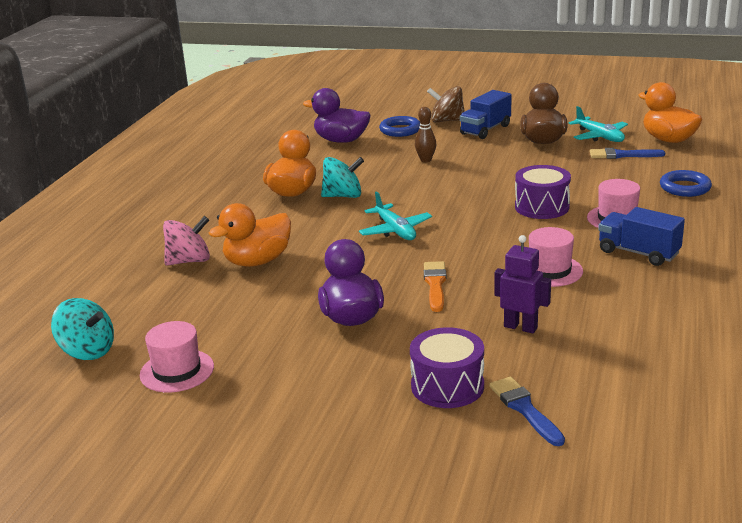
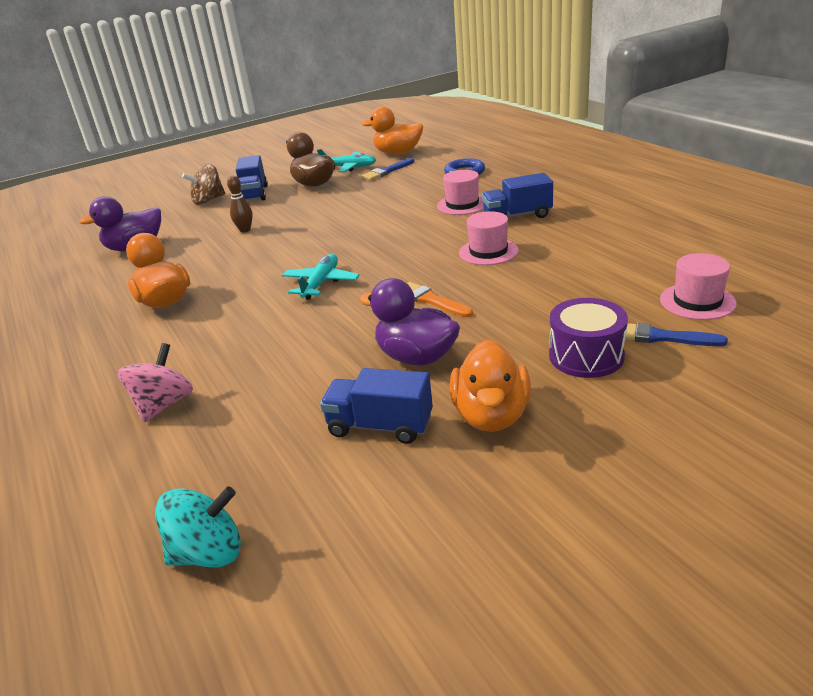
camera: 45 degrees left, 5 degrees up
pink hat [140,321,214,392] -> pink hat moved to [660,253,737,320]
orange duck [209,203,291,267] -> orange duck moved to [450,340,531,432]
turquoise spinning top [321,157,364,198] -> none
turquoise plane [359,191,432,240] -> turquoise plane turned 90 degrees counterclockwise [282,254,360,300]
blue ring [379,116,420,137] -> none
purple robot [494,235,551,333] -> none
purple drum [515,165,571,219] -> none
none -> blue truck [320,368,433,444]

